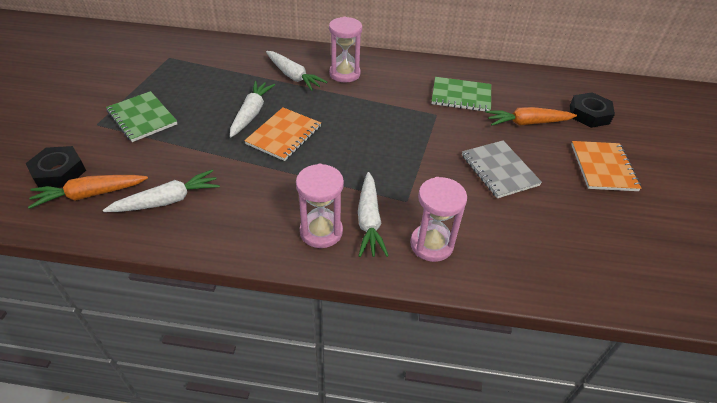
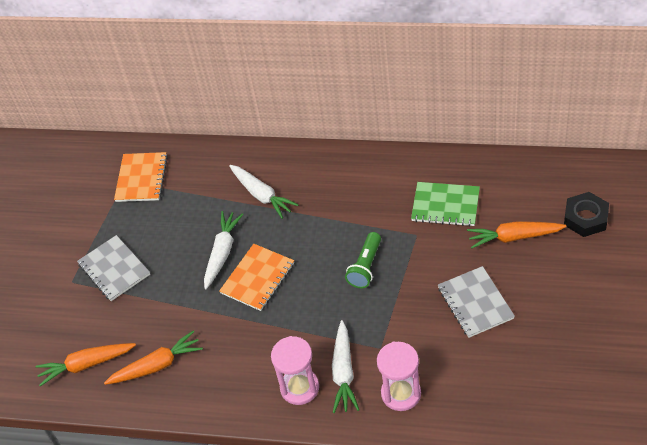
camera: 10 degrees right, 5 degrees up
black nut [26,146,86,188] -> none
white carrot [103,170,220,212] -> orange carrot [104,330,203,385]
green notebook [106,91,177,142] -> grey notebook [77,235,150,301]
pink hourglass [329,17,362,83] -> none
orange notebook [571,141,641,191] -> orange notebook moved to [114,152,168,202]
none -> green flashlight [345,232,381,288]

